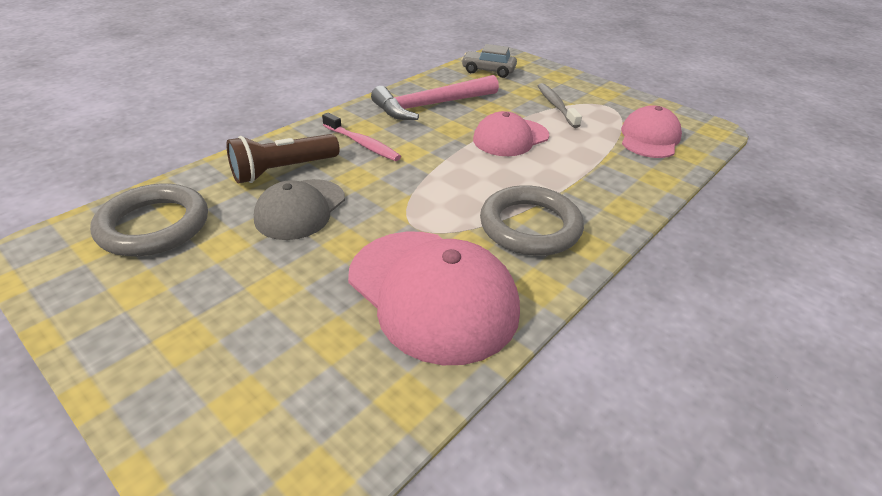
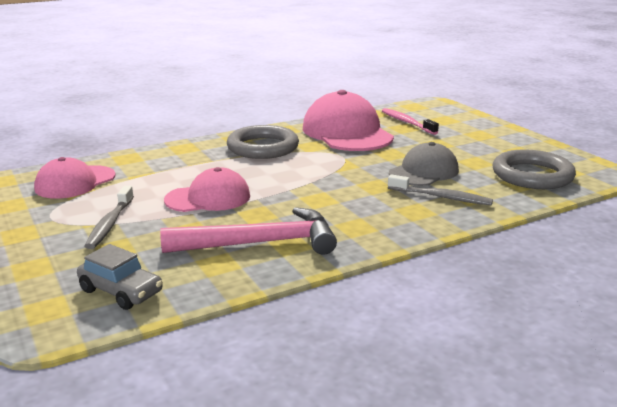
camera: 160 degrees left, 15 degrees down
brown flashlight [226,134,340,183] -> grey toothbrush [388,174,493,206]
pink toothbrush [322,113,401,161] -> pink toothbrush moved to [382,108,439,135]

